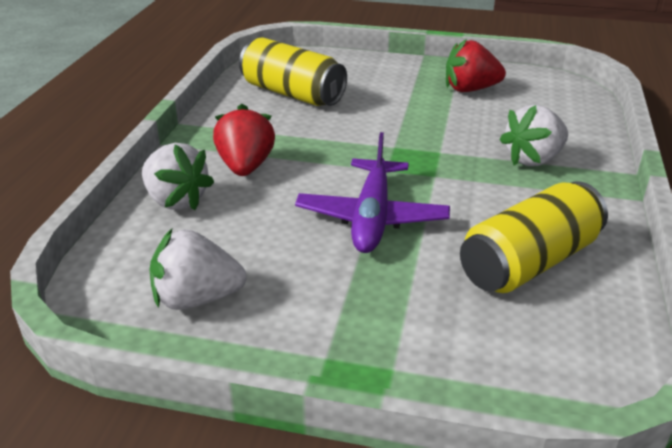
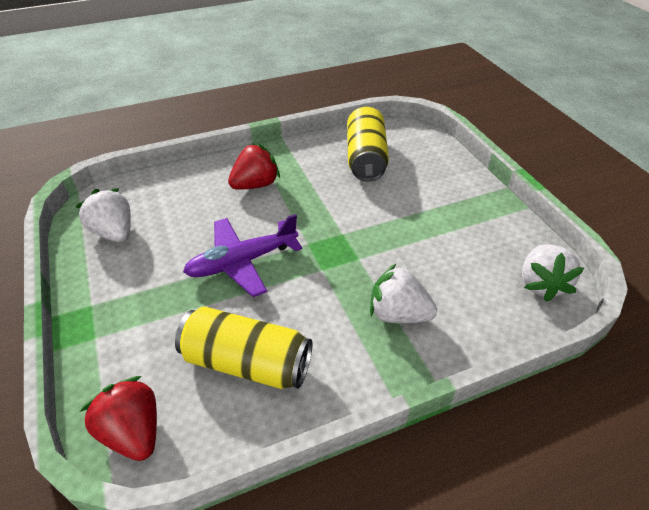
camera: 55 degrees right, 10 degrees up
white strawberry [142,143,214,210] -> white strawberry moved to [522,244,584,302]
red strawberry [446,39,506,92] -> red strawberry moved to [80,376,157,461]

